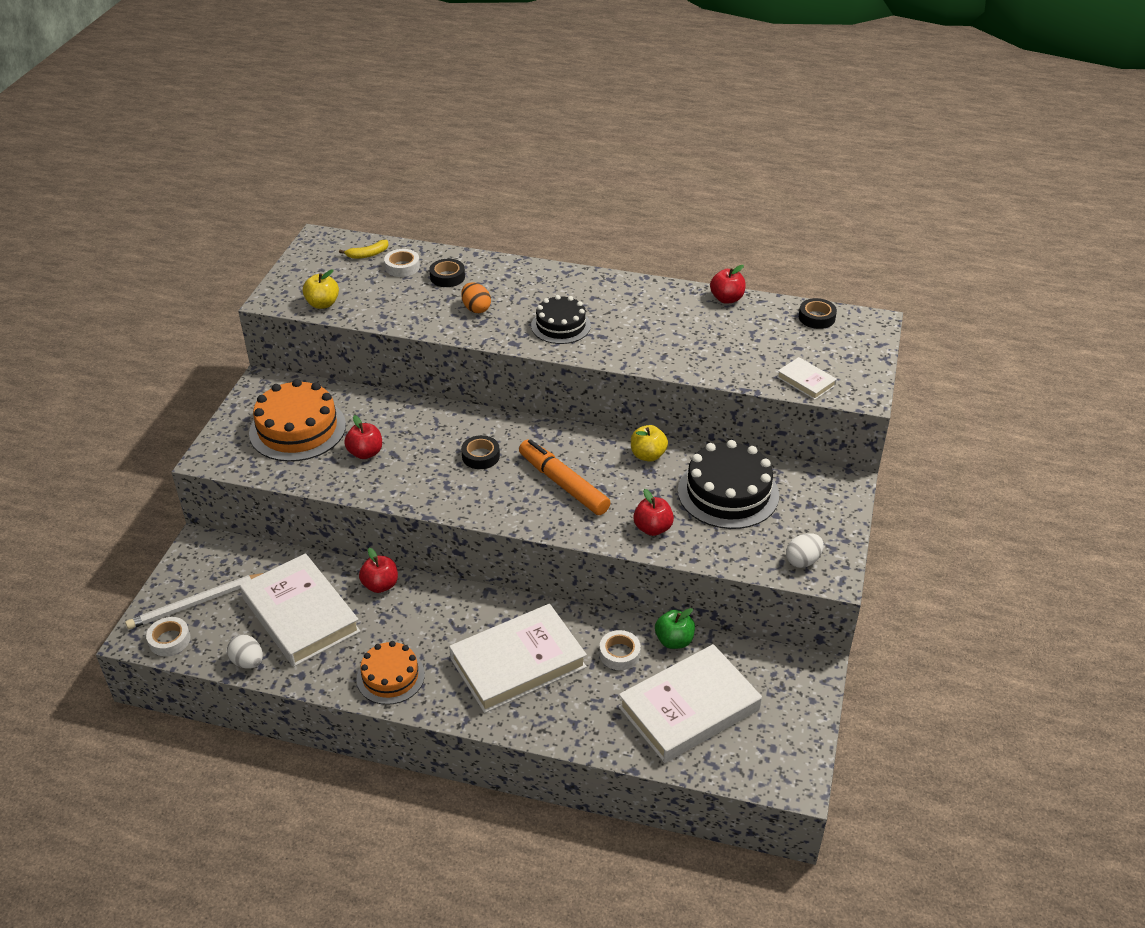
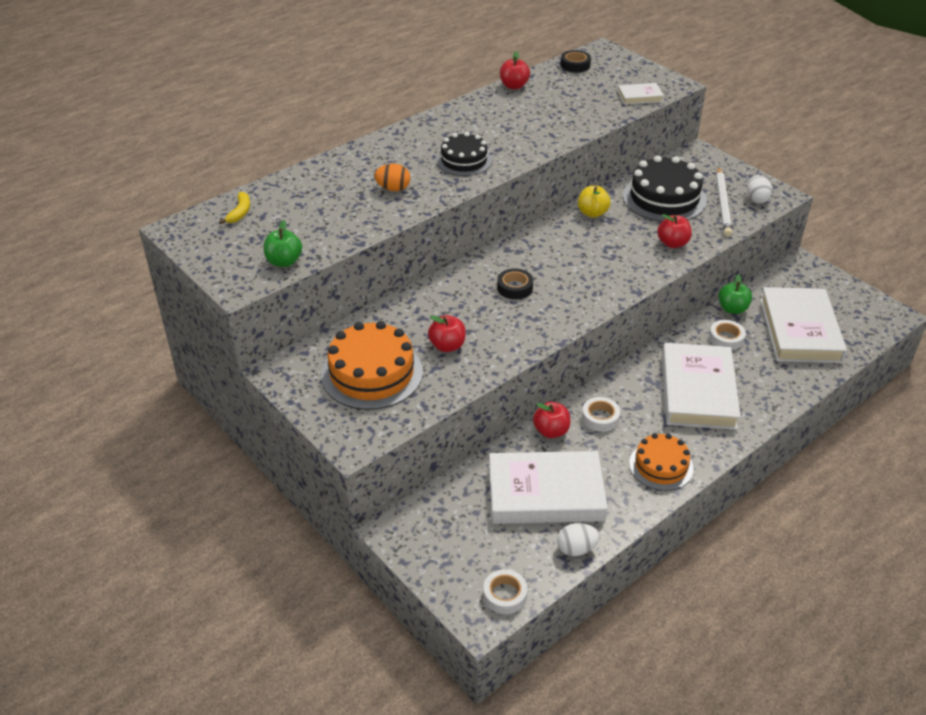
camera: 55 degrees left, 0 degrees up
white pencil [125,573,264,629] -> white pencil moved to [716,167,732,237]
yellow apple [303,269,339,309] -> green apple [263,220,302,267]
white tape [384,249,420,277] -> white tape moved to [582,397,620,432]
black tape [429,259,465,287] -> none
orange marker [519,439,611,515] -> none

